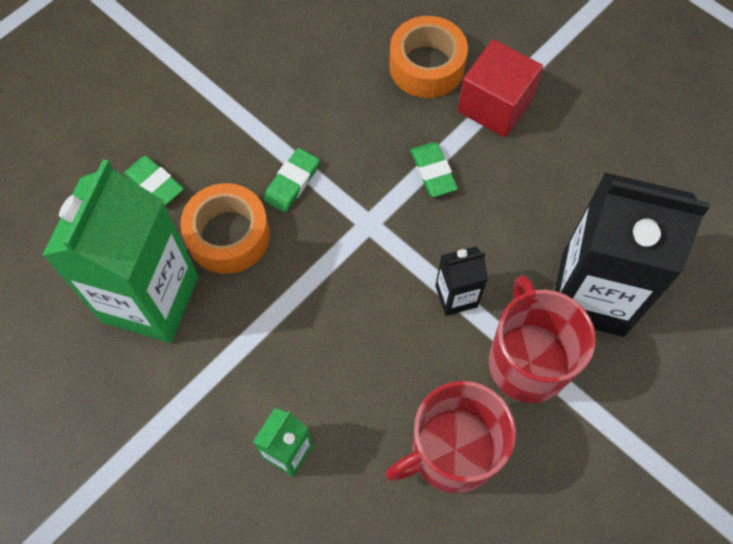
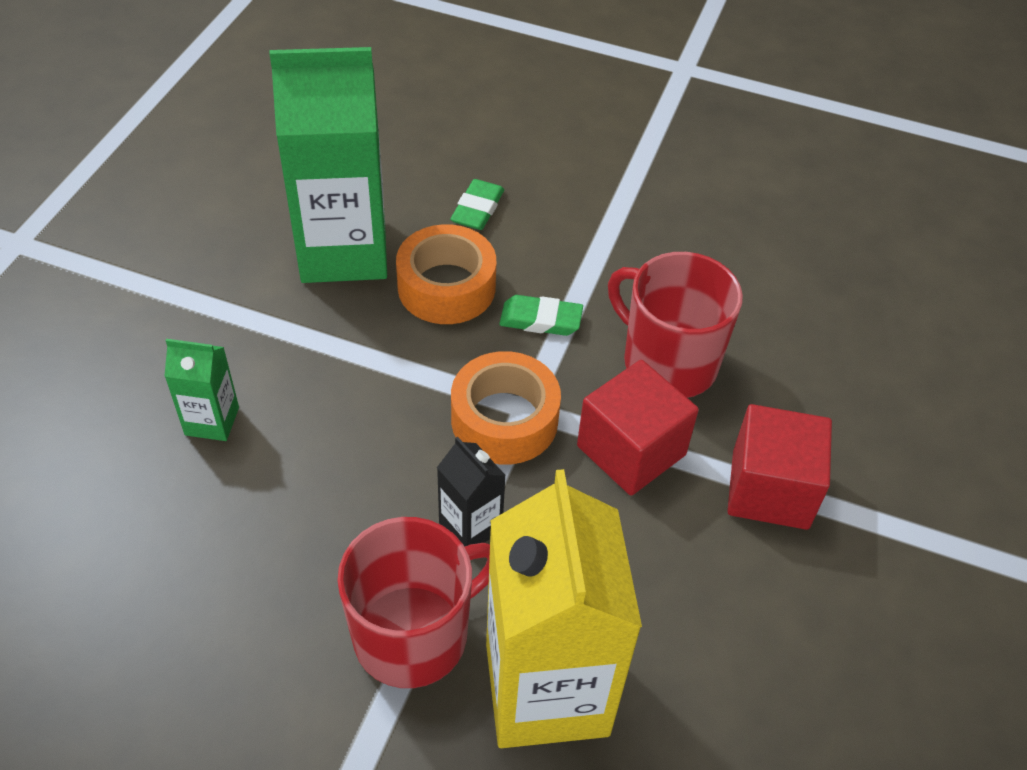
camera: 65 degrees right, 15 degrees down
red mug [385,381,516,494] -> red mug moved to [608,252,743,398]
orange tape [389,16,468,98] -> orange tape moved to [451,351,561,465]
green eraser [410,142,458,197] -> red cube [577,360,699,496]
black carton [555,172,710,337] -> yellow carton [486,469,642,748]

